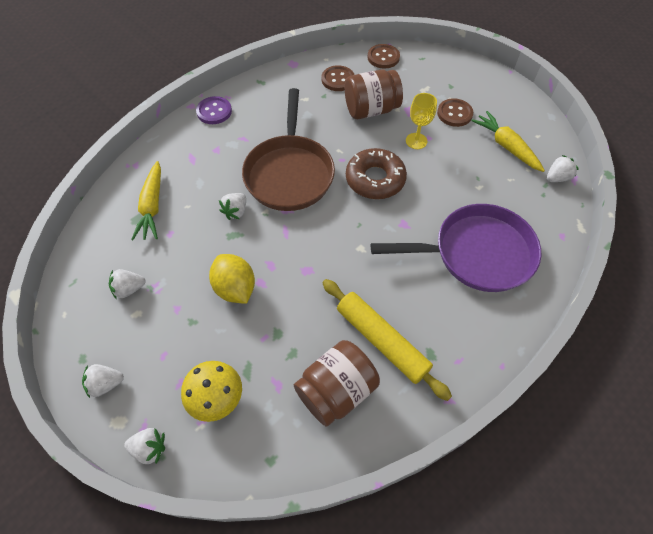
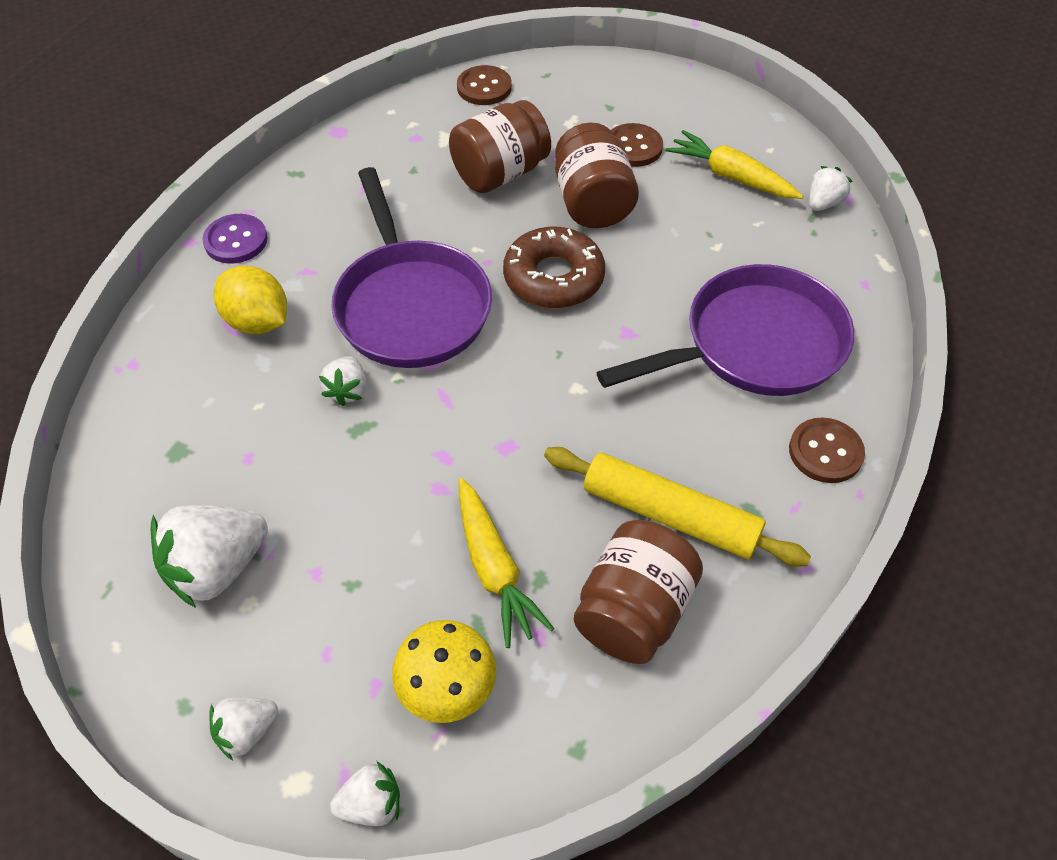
camera: 20 degrees left, 5 degrees down
white strawberry [109,269,146,300] -> white strawberry [151,505,268,608], size x1.84
yellow carrot [131,161,161,240] -> yellow carrot moved to [459,478,554,648]
yellow lemon [209,254,255,304] -> yellow lemon moved to [213,266,287,334]
brown pan [242,88,335,211] -> purple pan [331,167,492,368]
brown button [322,65,354,91] -> brown button moved to [789,417,865,483]
yellow goblet [406,93,437,149] -> brown jar [555,122,639,228]

